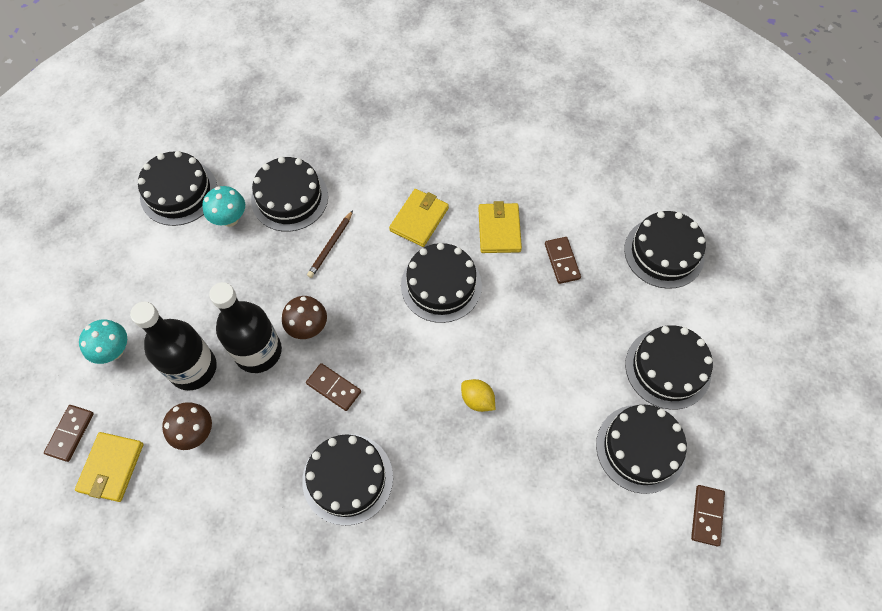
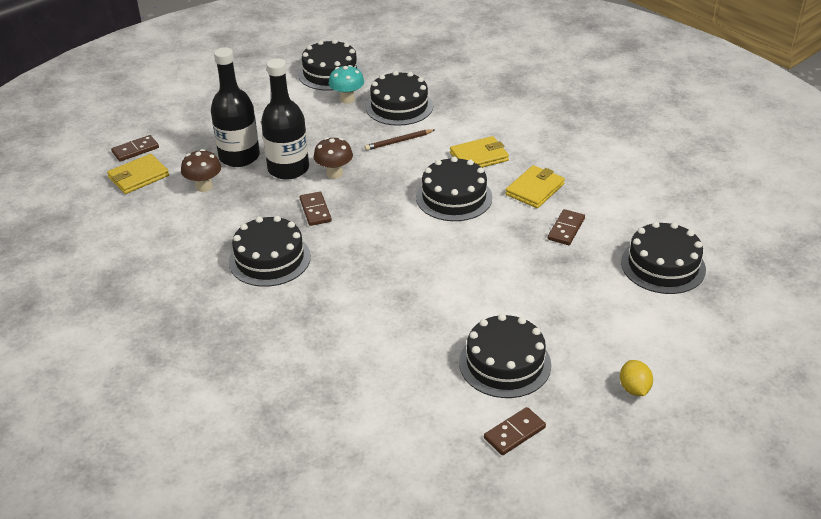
camera: 40 degrees right, 25 degrees down
turquoise mushroom [79,319,127,364] -> none
yellow lemon [461,379,495,412] -> yellow lemon moved to [620,360,653,396]
black cake [625,325,713,410] -> none

